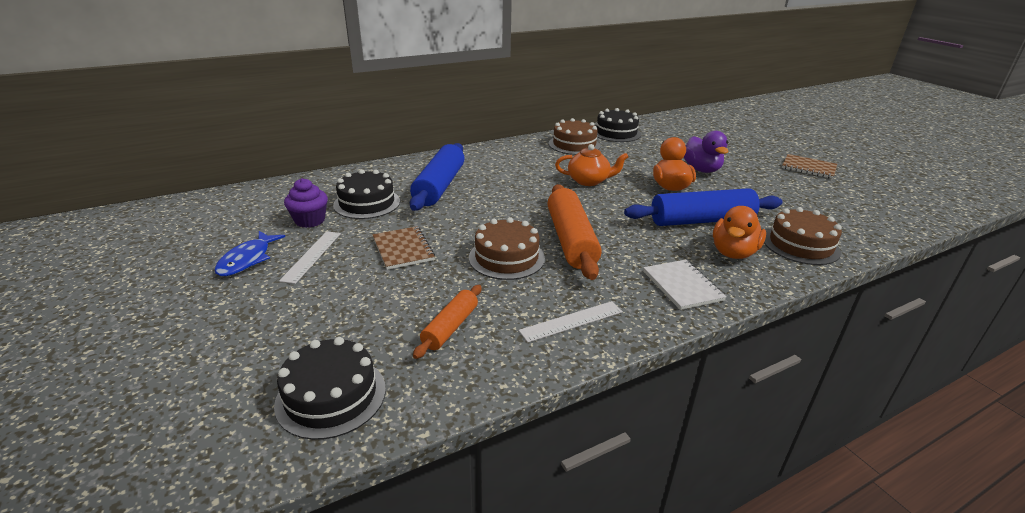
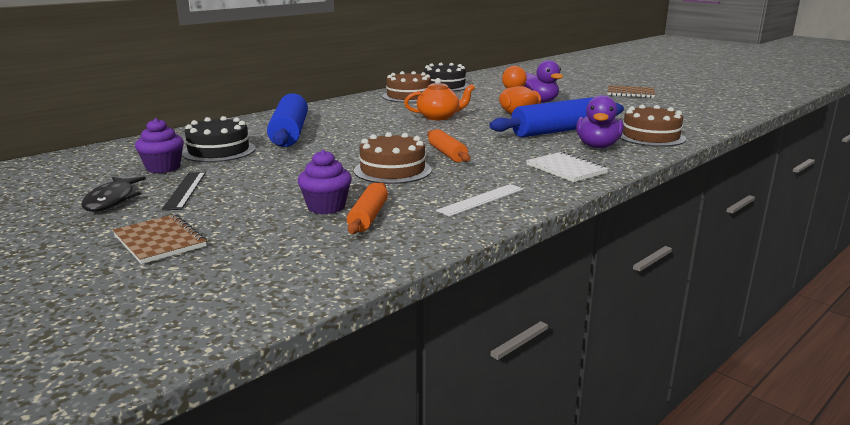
camera: 15 degrees left, 10 degrees down
blue fish [215,231,285,276] -> black fish [81,177,146,212]
black cake [274,337,386,440] -> none
white ruler [279,231,341,284] -> black ruler [162,172,206,210]
brown notebook [372,226,435,270] -> brown notebook moved to [113,214,207,264]
orange rolling pin [548,184,602,280] -> orange rolling pin [427,129,470,162], size x0.55
orange duck [713,206,766,259] -> purple duck [576,95,624,148]
none -> purple cupcake [298,150,352,214]

